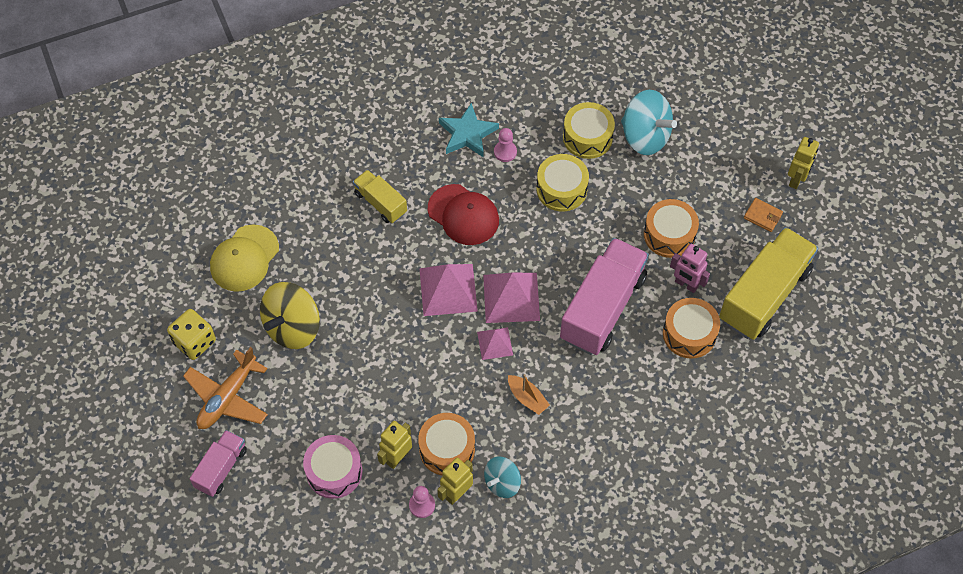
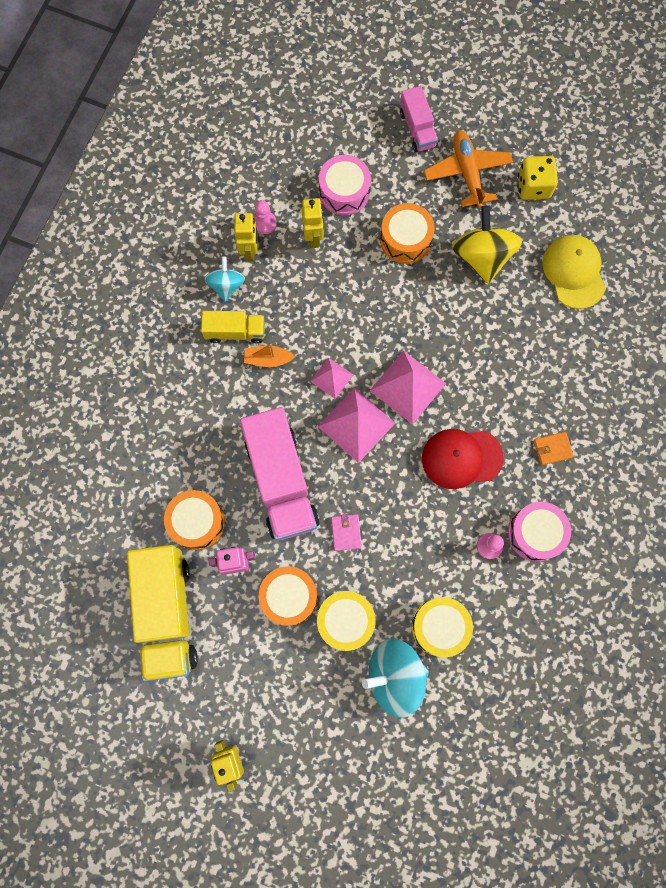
camera: 135 degrees right, 15 degrees up
yellow truck [353,170,407,223] -> yellow truck moved to [201,311,265,344]
orange drum [418,413,475,476] -> orange drum moved to [380,203,435,264]
turquoise star [439,103,499,158] -> pink drum [508,502,571,562]
yellow drum [537,154,589,211] -> yellow drum moved to [317,591,376,651]
orange wallet [744,198,783,232] -> orange wallet moved to [534,432,574,465]
none -> pink wallet [331,514,362,551]

